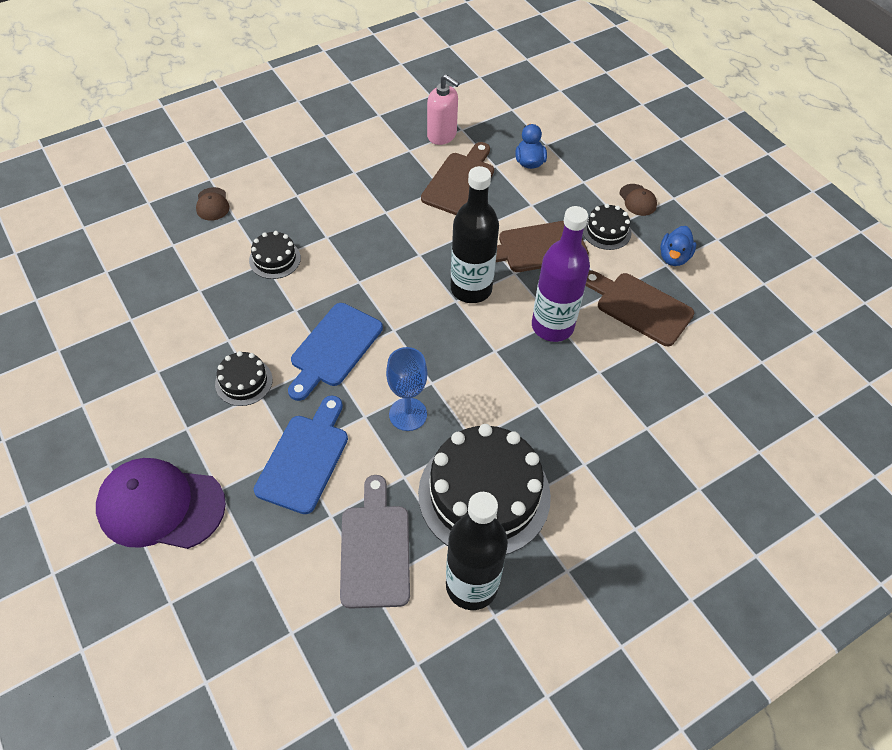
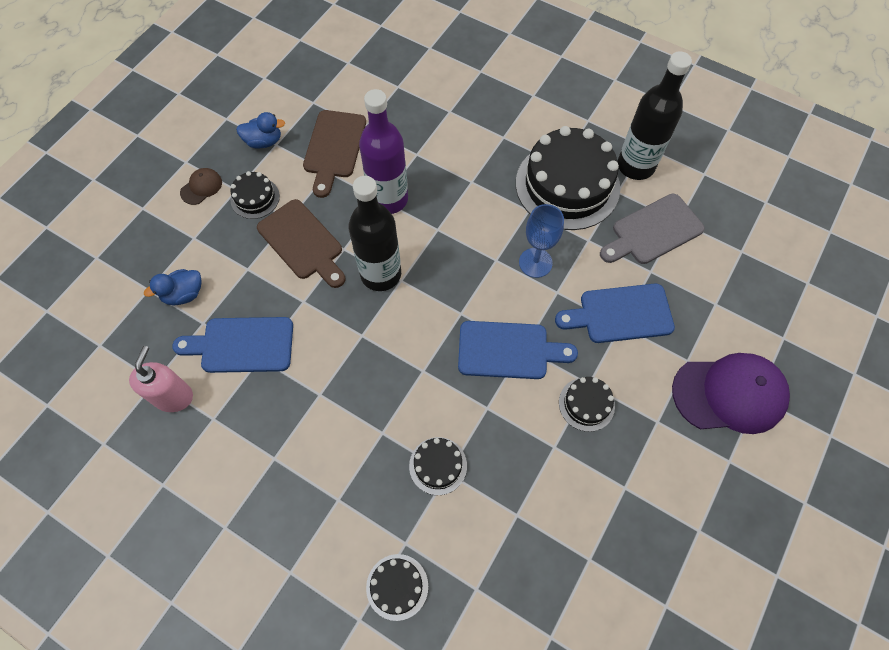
camera: 115 degrees left, 10 degrees up
purple cap [96,458,226,549] -> purple cap turned 75 degrees counterclockwise [672,353,790,434]
brown cap [196,187,230,221] -> black cake [366,554,428,621]
brown cutting board [421,142,494,215] -> blue cutting board [172,317,293,373]

